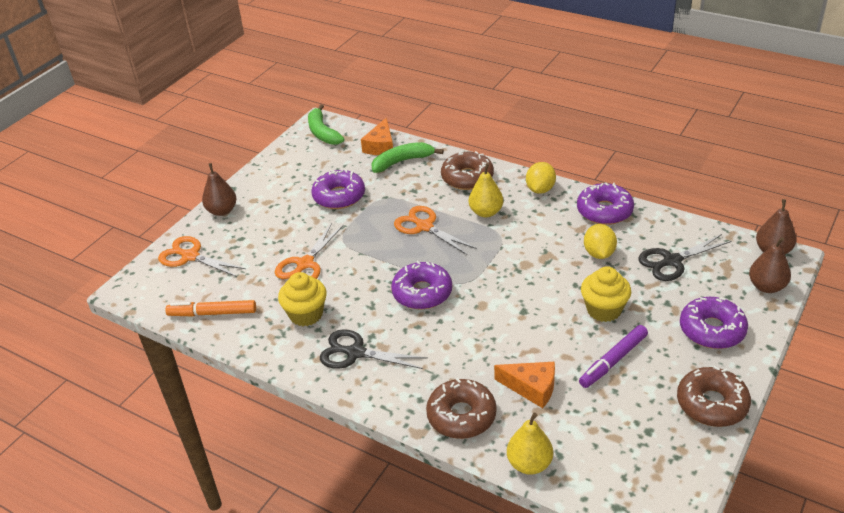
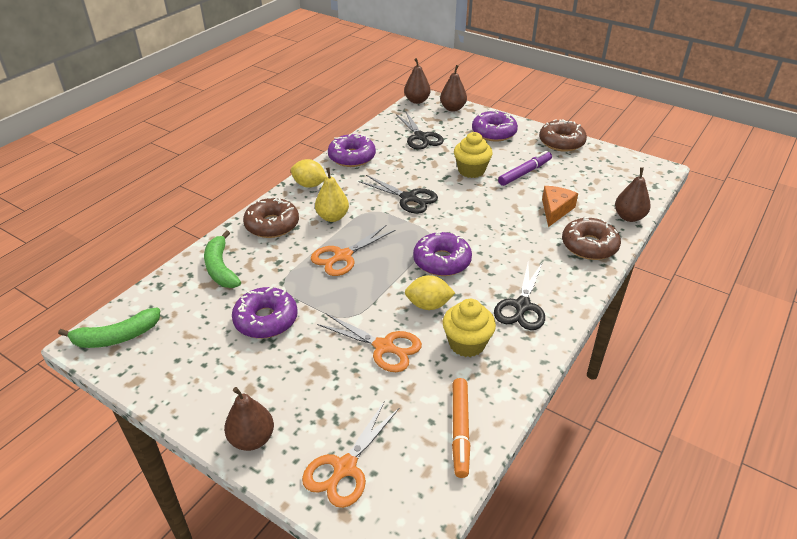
camera: 90 degrees left, 0 degrees up
orange cheese [361,118,393,155] -> none
yellow pear [507,413,553,475] -> brown pear [615,167,651,222]
purple marker [579,325,648,388] -> purple marker turned 90 degrees counterclockwise [498,151,552,186]
yellow lemon [584,224,617,259] -> yellow lemon moved to [405,275,455,310]
none -> black scissors [359,175,438,214]

